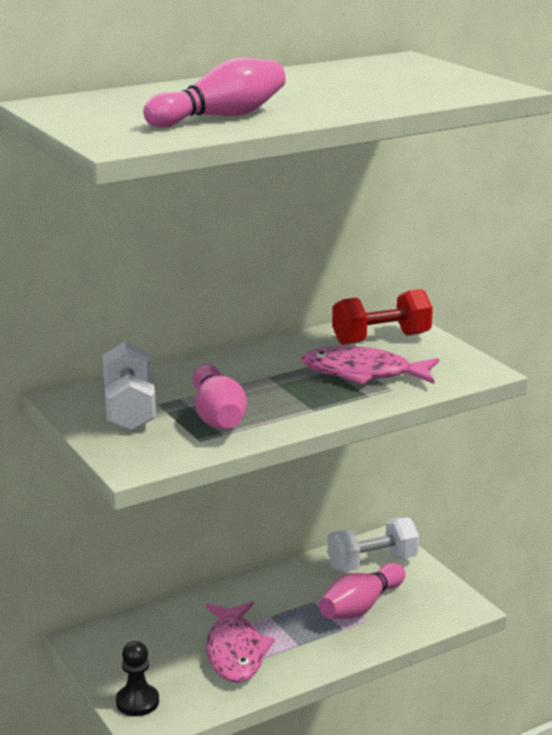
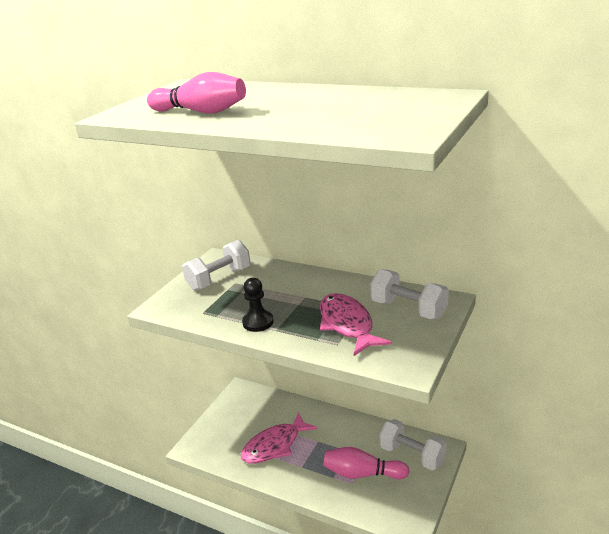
camera: 60 degrees right, 5 degrees up
black pawn [116,641,159,716] -> black pawn moved to [242,278,273,332]
pink bowling pin [193,364,247,429] -> none
red dumbbell [332,289,433,345] -> white dumbbell [370,269,449,319]

